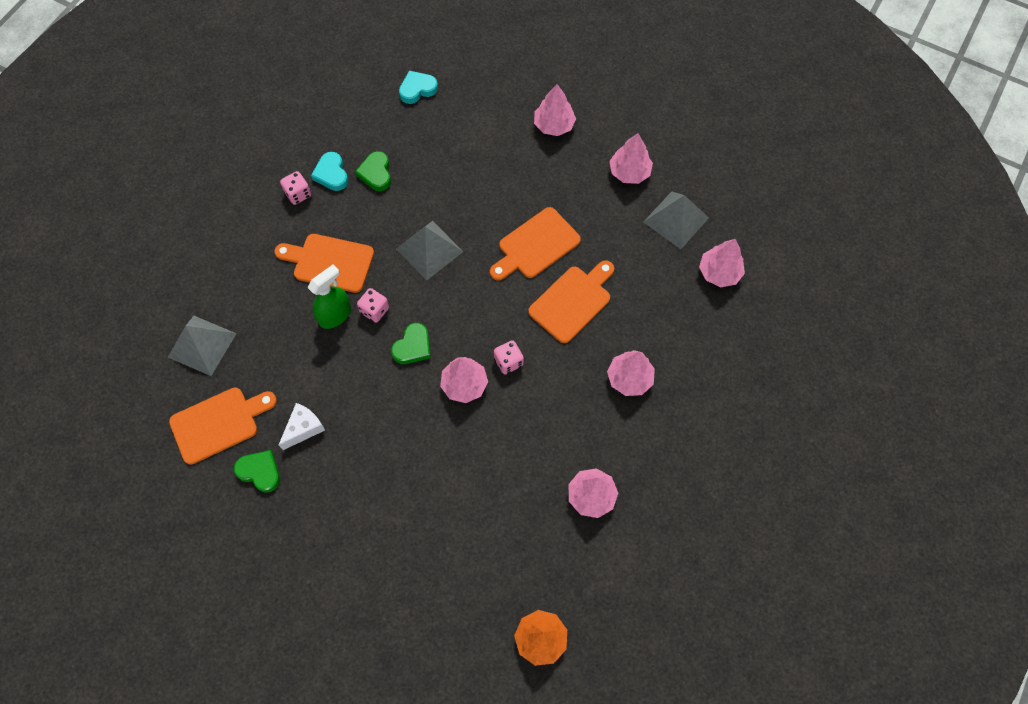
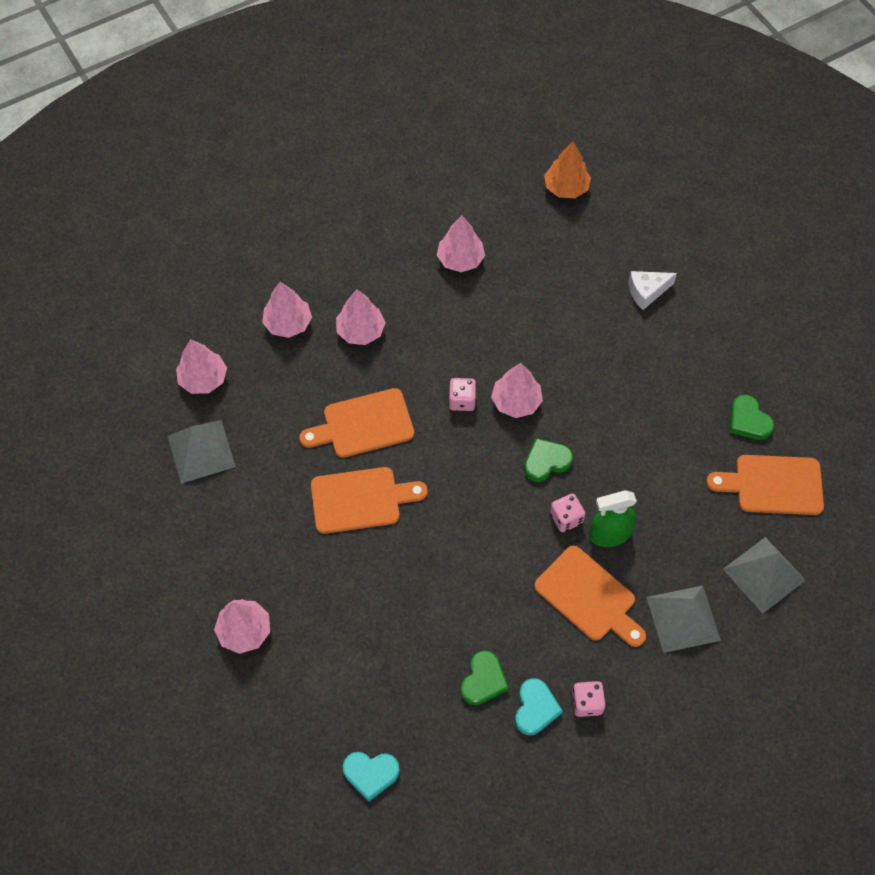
camera: 150 degrees left, 5 degrees down
white cheese [279,403,325,450] -> white cheese moved to [628,271,677,310]
grey pyramid [396,221,463,280] -> grey pyramid moved to [647,586,721,653]
pink tree [609,133,653,184] -> pink tree moved to [262,282,312,338]

